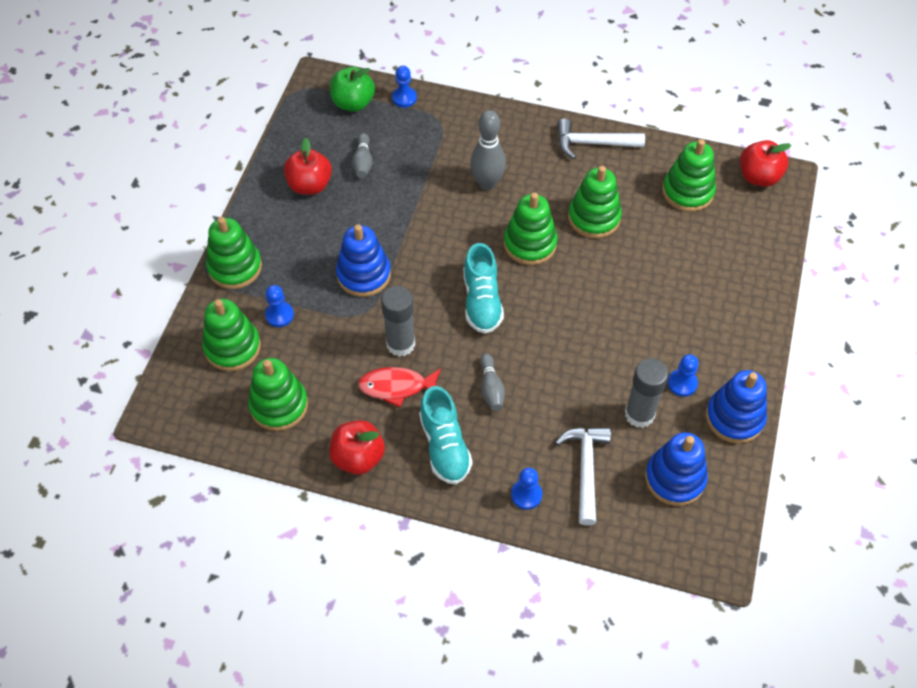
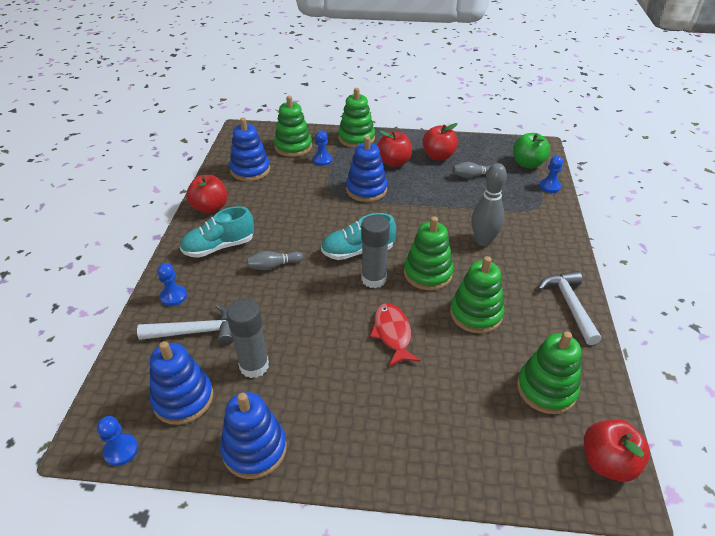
camera: 80 degrees right, 15 degrees down
green stacking toy [248,358,308,431] -> blue stacking toy [229,118,270,181]
red fish [358,367,441,407] -> red fish moved to [370,303,420,367]
grey glue stick [381,286,415,357] -> grey glue stick moved to [361,215,390,288]
blue pawn [668,354,699,397] -> blue pawn moved to [97,416,138,466]
none -> red apple [377,130,412,167]

